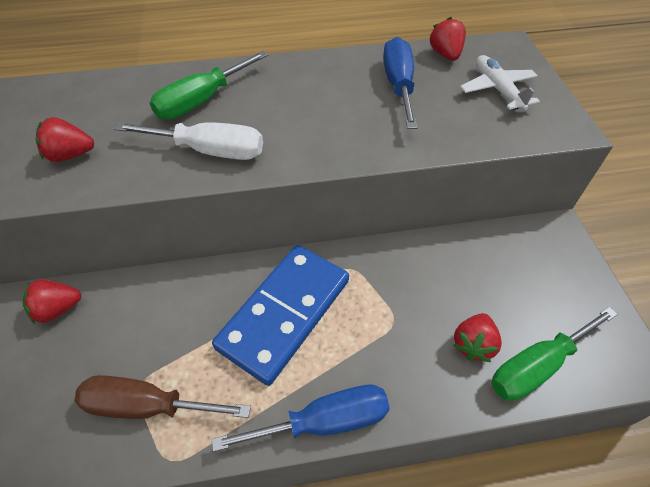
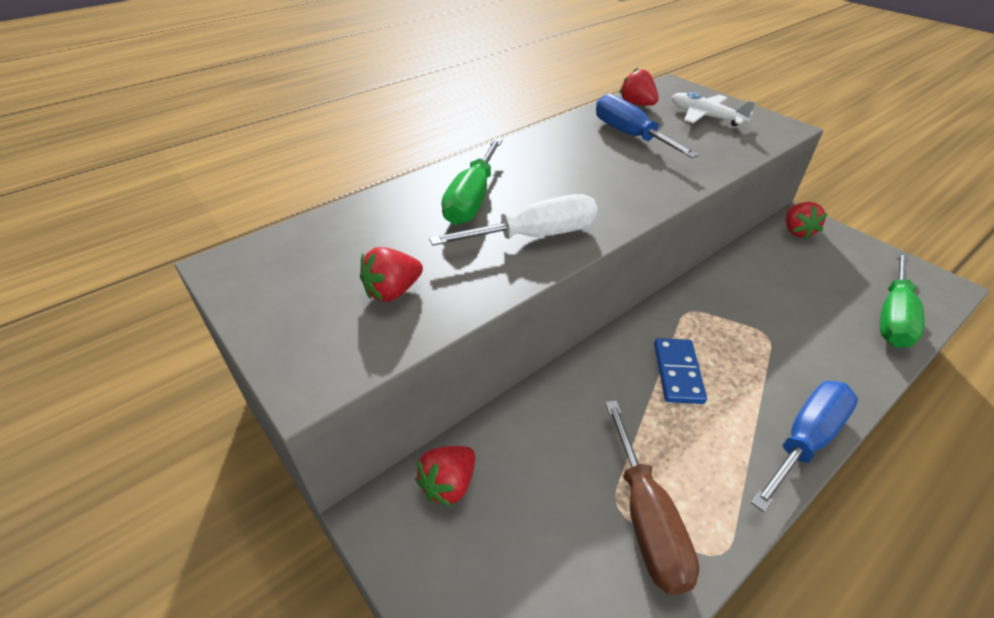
camera: 30 degrees left, 10 degrees down
brown screwdriver [75,375,251,419] -> brown screwdriver turned 75 degrees counterclockwise [605,400,699,595]
blue domino [212,245,349,386] -> blue domino [654,338,707,404], size x0.51
red strawberry [453,313,502,362] -> red strawberry moved to [786,202,828,239]

